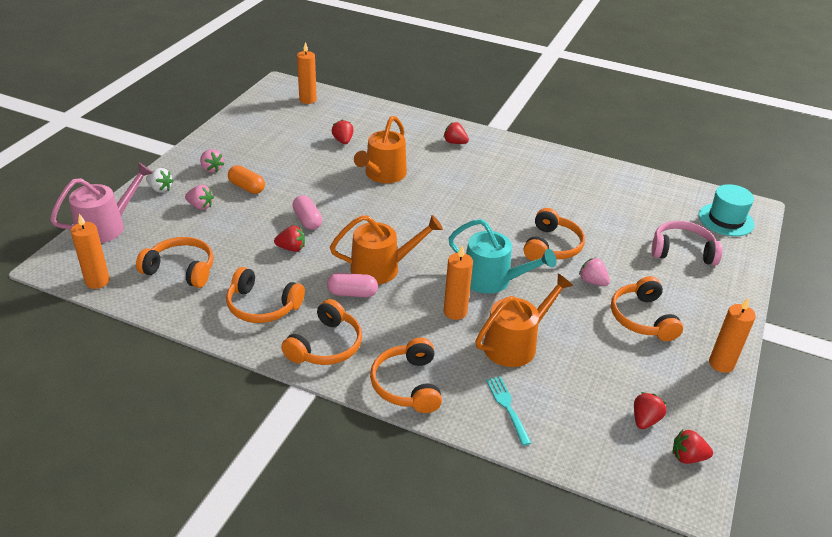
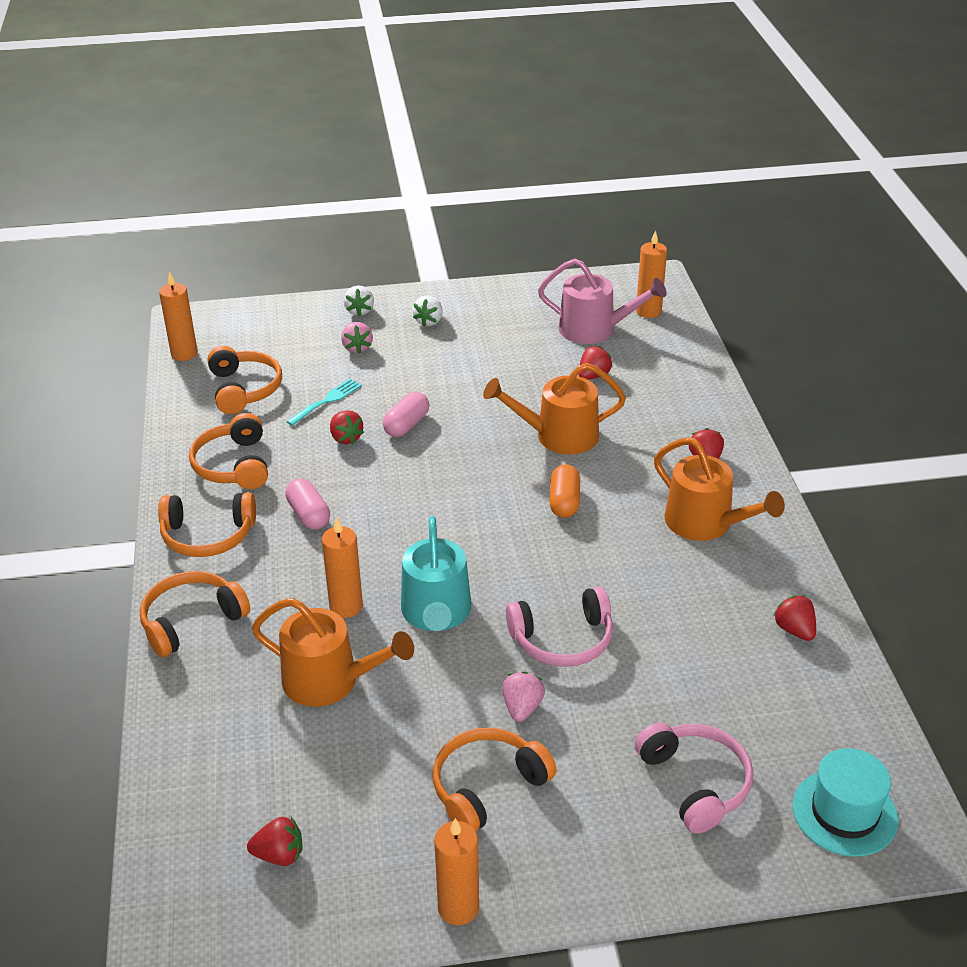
camera: 60 degrees right, 0 degrees up
pink watering can [50,163,153,243] -> pink watering can moved to [538,259,667,344]
pink strawberry [200,149,224,173] -> white strawberry [413,296,443,327]
orange capsule [228,165,265,194] -> orange capsule moved to [549,464,580,518]
orange watering can [330,215,443,285] -> orange watering can moved to [654,438,785,541]
turquoise fork [486,376,531,446] -> turquoise fork moved to [286,379,362,426]
orange headphones [523,208,585,261] -> pink headphones [506,587,613,667]
red strawberry [673,429,713,464] -> red strawberry moved to [773,595,816,641]

